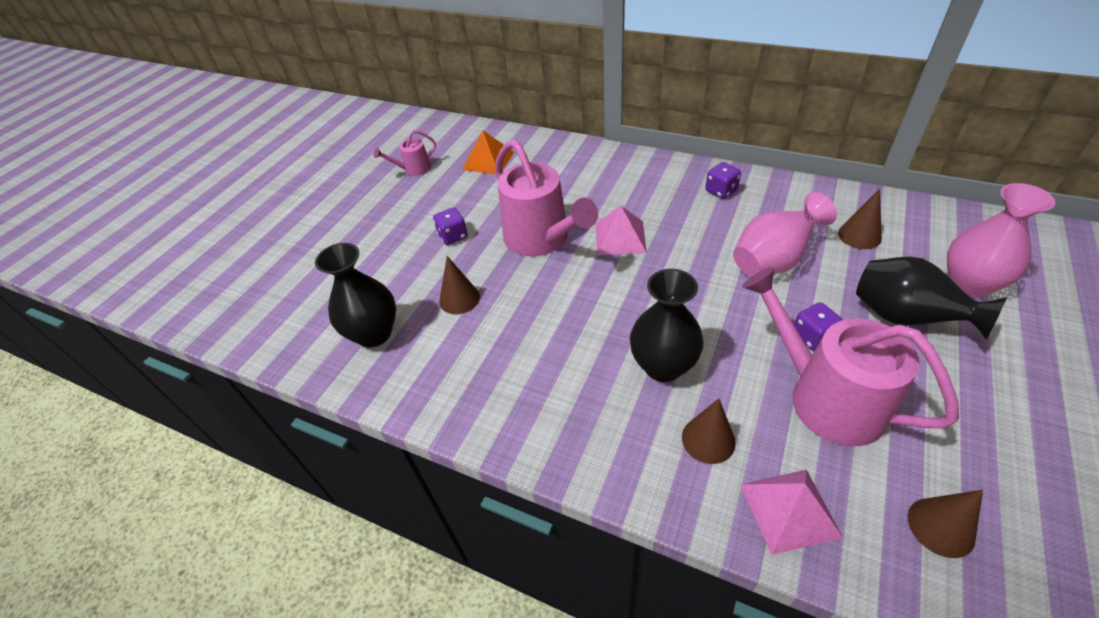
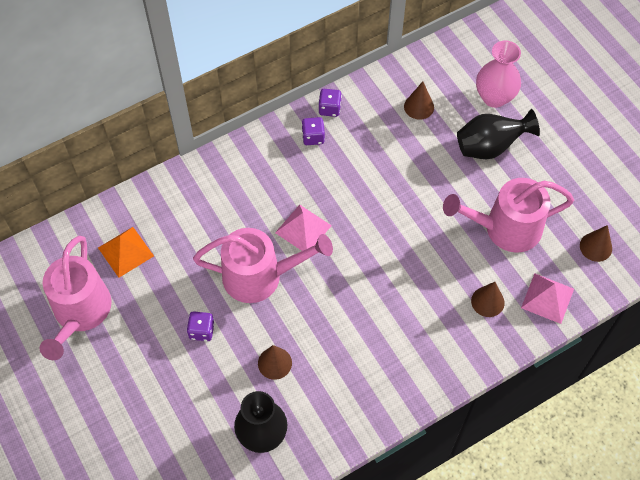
camera: 60 degrees left, 15 degrees up
pink watering can [374,130,436,176] -> pink watering can [40,236,112,360], size x2.11
black vase [630,269,704,382] -> none
pink vase [733,192,837,276] -> none
purple dice [794,302,843,351] -> purple dice moved to [318,89,342,117]

